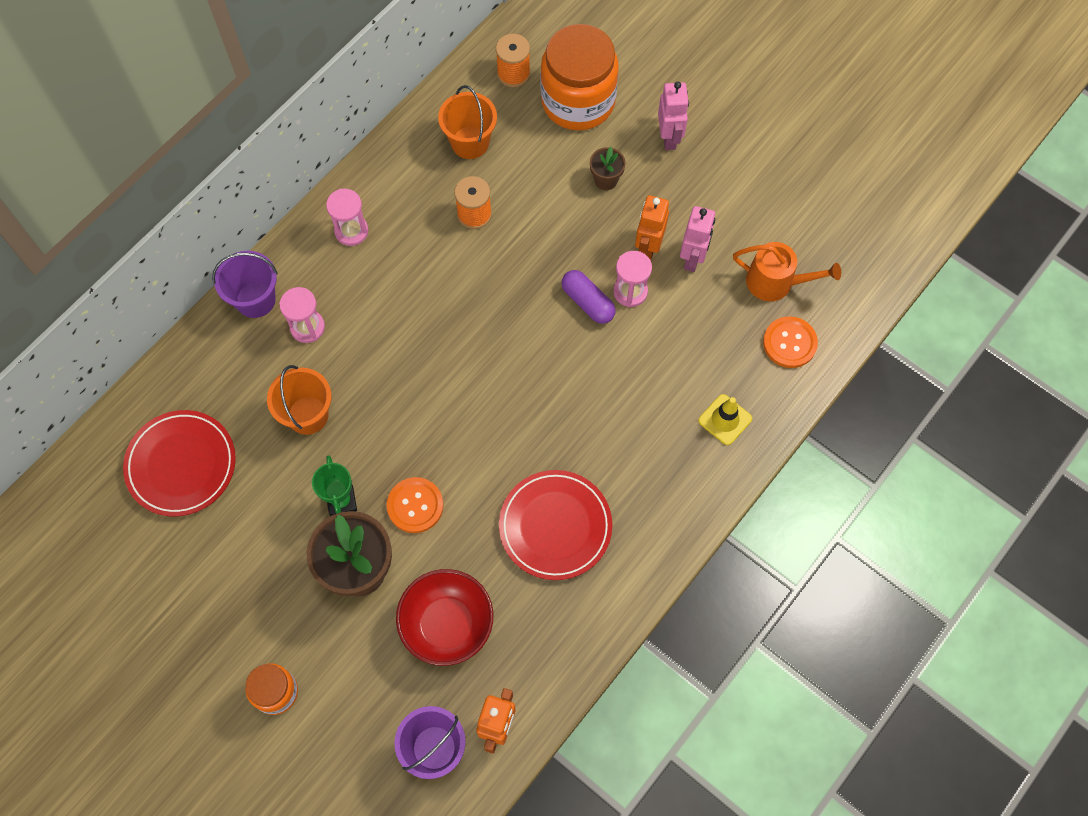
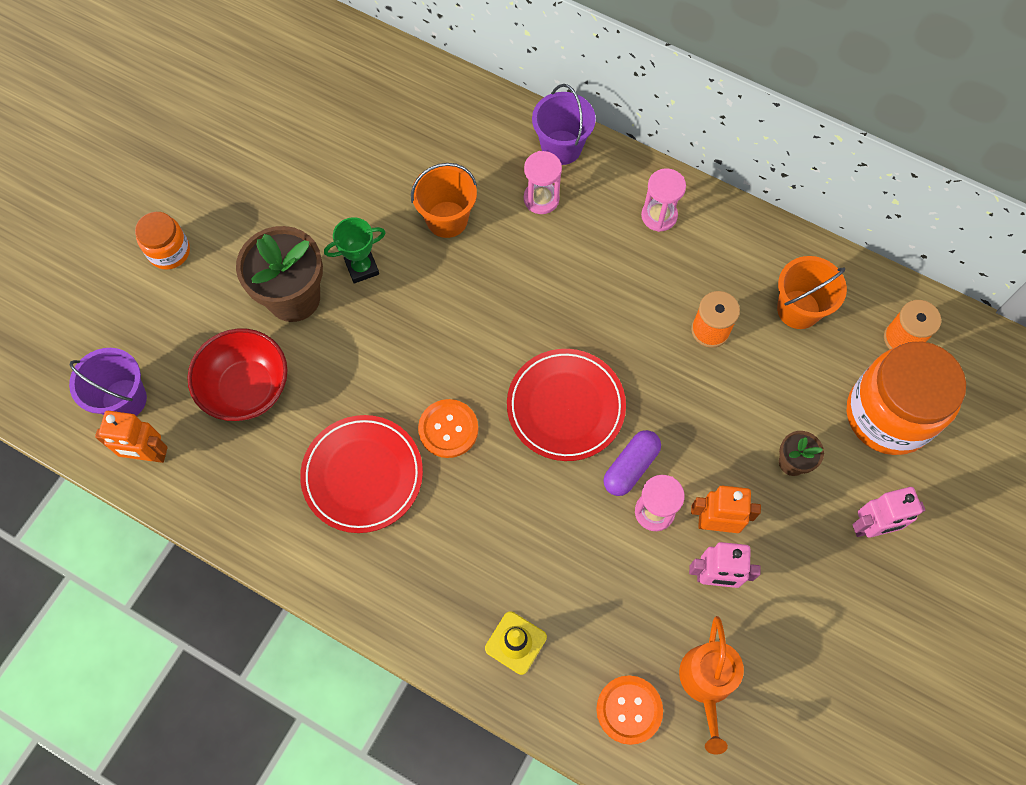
camera: 80 degrees right, 0 degrees up
red plate [123,410,236,516] -> red plate moved to [507,349,626,461]
orange button [387,477,444,533] -> orange button moved to [418,399,478,458]

